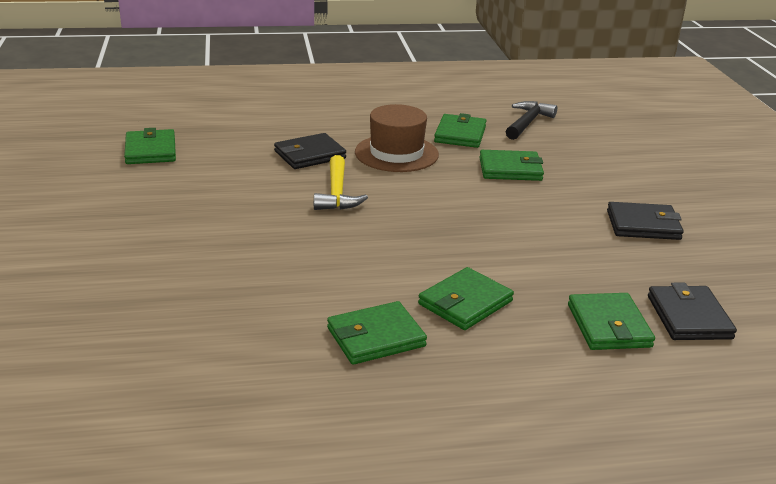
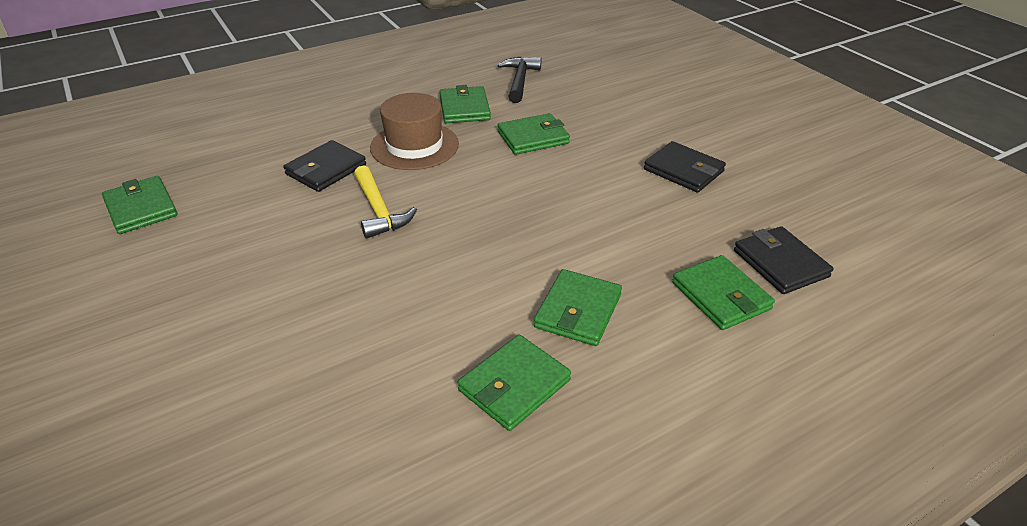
camera: 20 degrees left, 10 degrees up
black wallet [607,202,684,240] -> black wallet turned 60 degrees clockwise [644,141,726,192]

